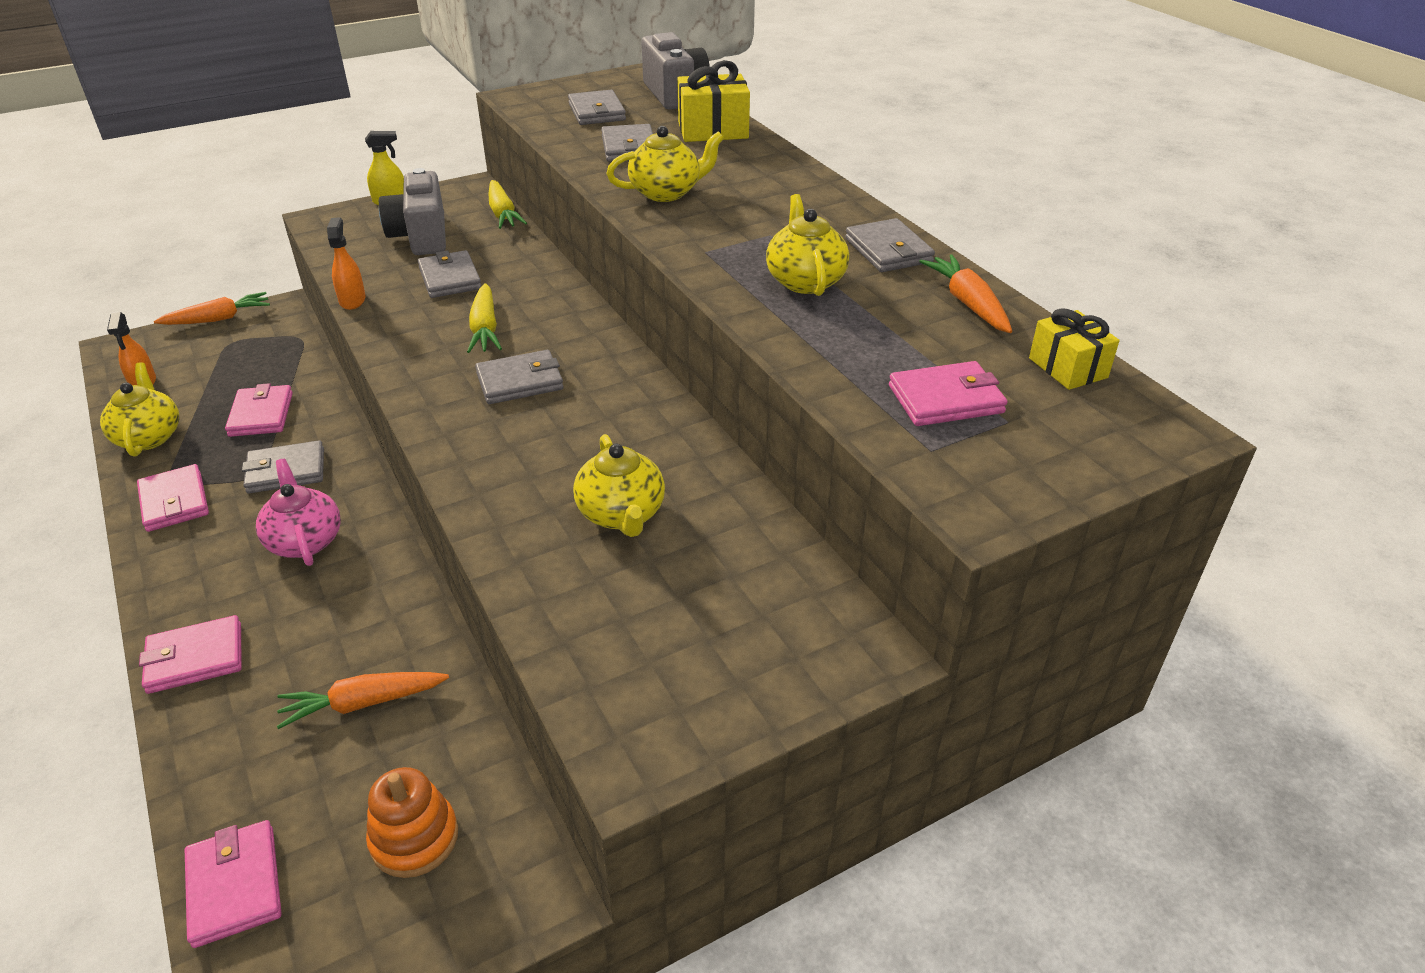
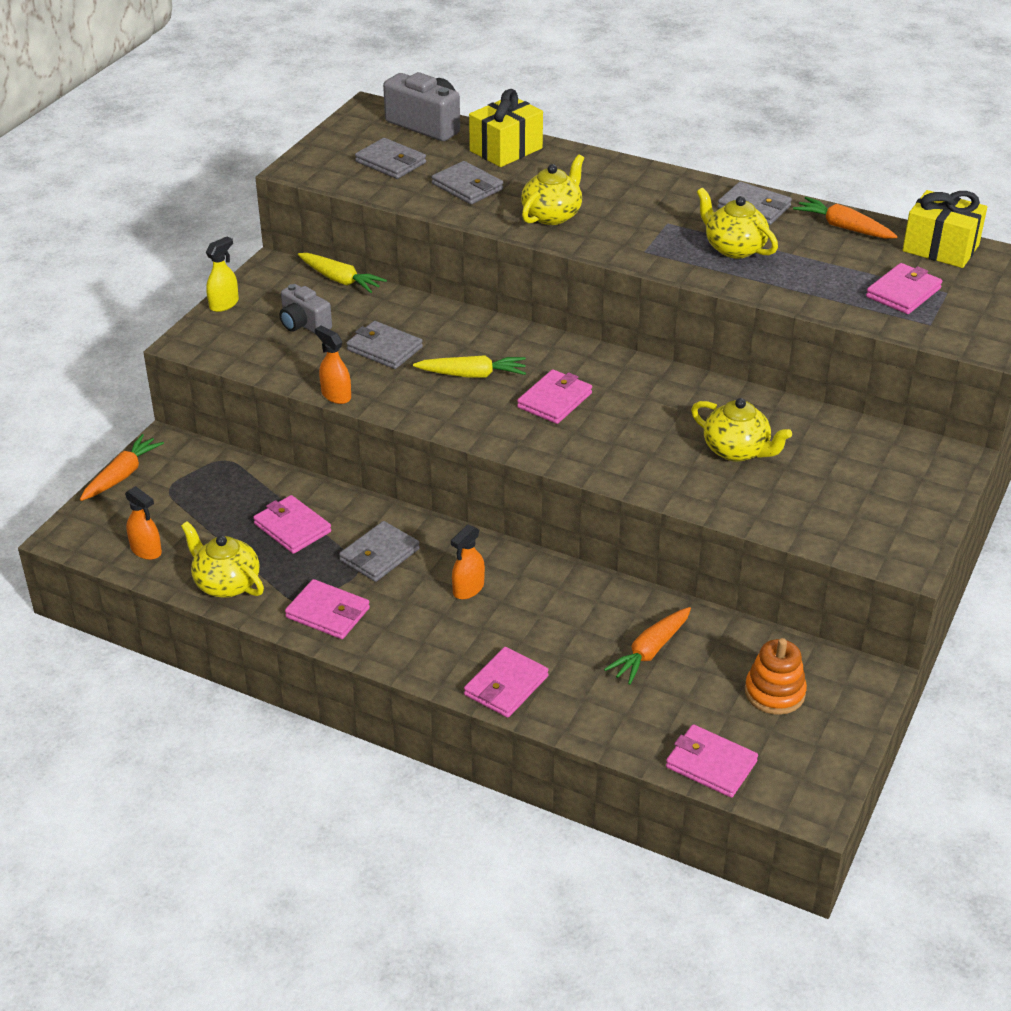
camera: 35 degrees left, 0 degrees up
pink teapot [256,459,341,566] -> orange spray bottle [451,525,485,599]
grey camera [379,168,446,255] -> grey camera [280,284,332,334], size x0.65
yellow carrot [467,283,502,353] -> yellow carrot turned 45 degrees counterclockwise [413,355,526,378]
grey wallet [475,350,564,404] -> pink wallet [517,369,592,424]
yellow gift [1029,308,1119,390] -> yellow gift [902,190,987,268], size x1.51

